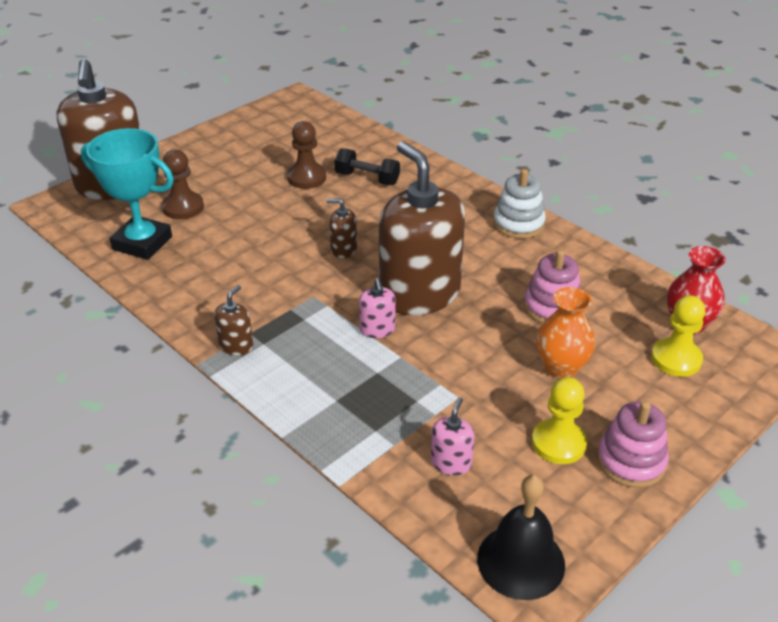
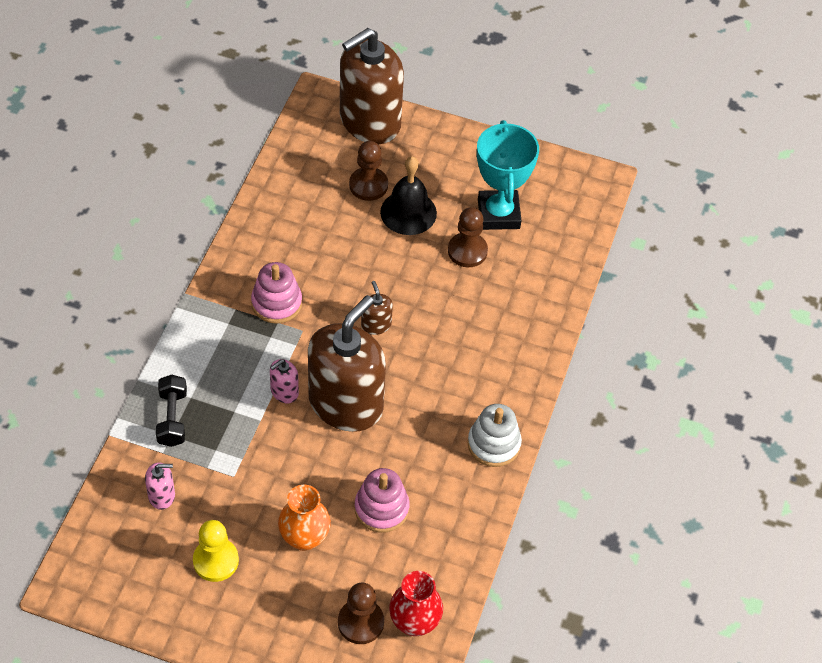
camera: 60 degrees right, 15 degrees up
turquoise trophy [81,128,174,260] -> turquoise trophy moved to [477,120,539,230]
brown soap dispenser [214,285,253,356] -> none
black dumbbell [334,148,400,185] -> black dumbbell moved to [156,375,187,447]
black bell [477,475,565,600] -> black bell moved to [380,156,437,235]
pink stacking toy [597,401,669,488] -> pink stacking toy moved to [251,262,302,324]
yellow pawn [651,295,706,377] -> brown pawn [338,583,384,644]

